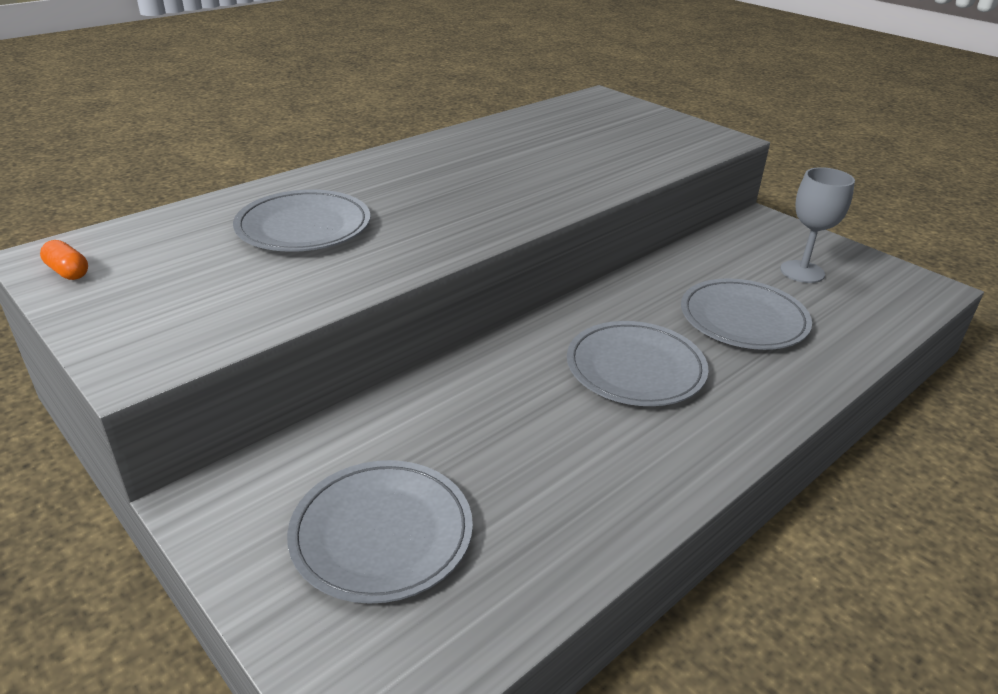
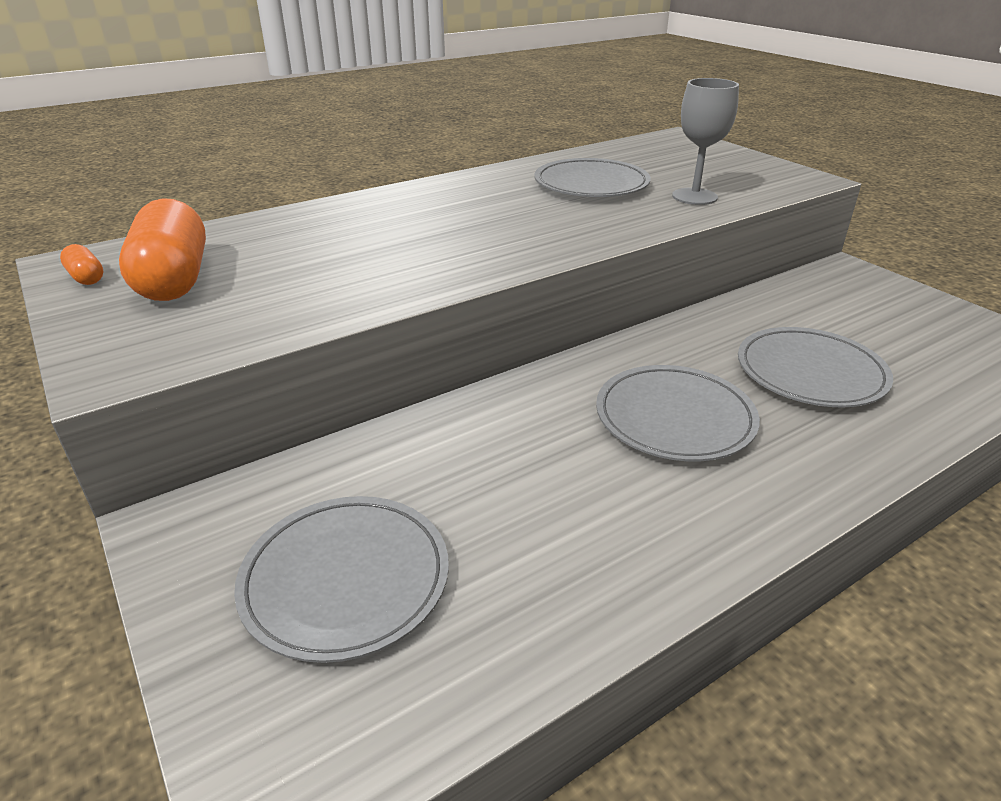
camera: 10 degrees right, 0 degrees up
grey plate [233,190,370,252] -> grey plate moved to [534,158,651,197]
grey goblet [780,167,855,283] -> grey goblet moved to [672,78,739,205]
none -> orange capsule [119,198,206,301]

